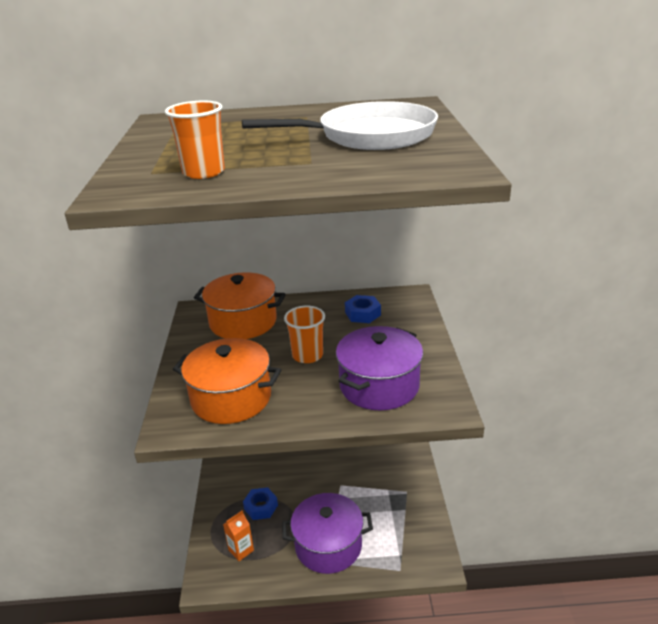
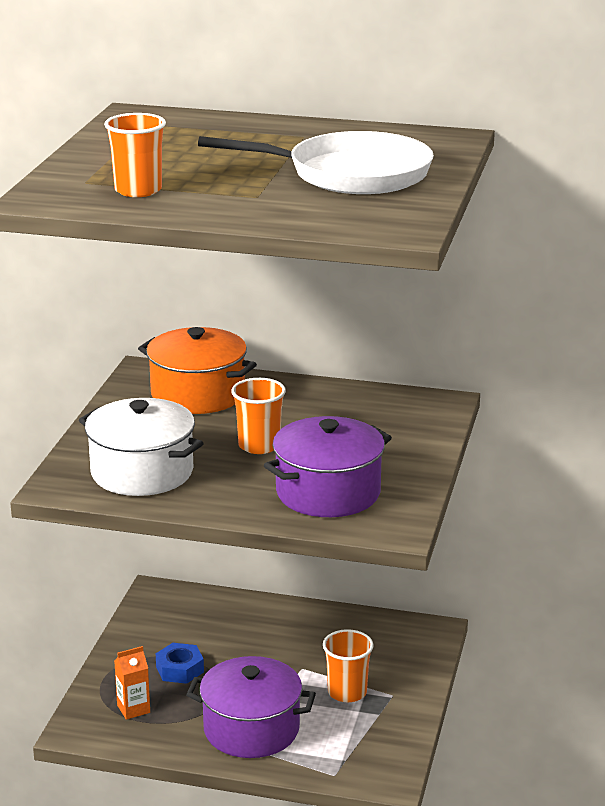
camera: 15 degrees right, 5 degrees down
orange pot [173,338,281,424] -> white pot [79,398,204,496]
blue nut [345,295,381,323] -> none
none -> orange cup [323,629,374,702]

